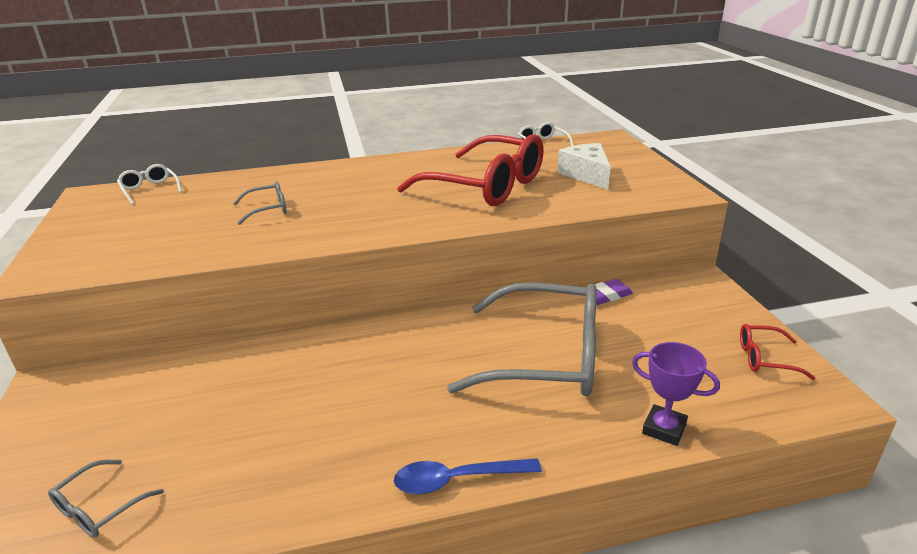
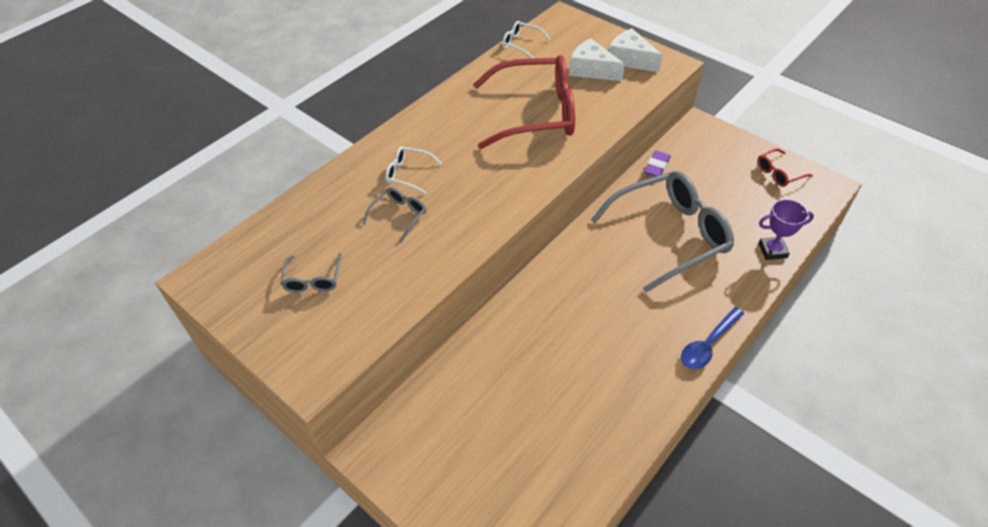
camera: 35 degrees left, 20 degrees up
grey glasses [48,460,164,538] -> grey glasses moved to [281,253,342,293]
white glasses [117,164,182,205] -> white glasses moved to [385,146,442,194]
none -> white cheese [609,28,663,72]

